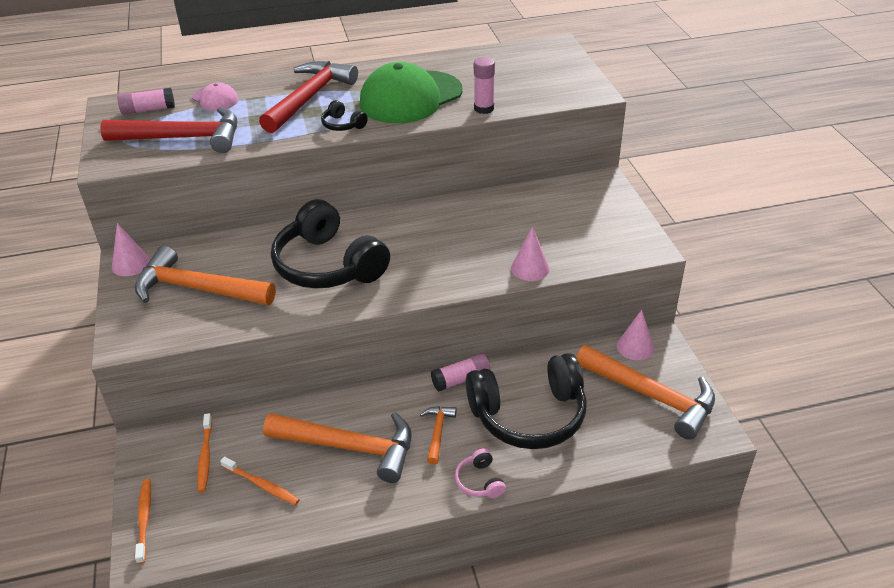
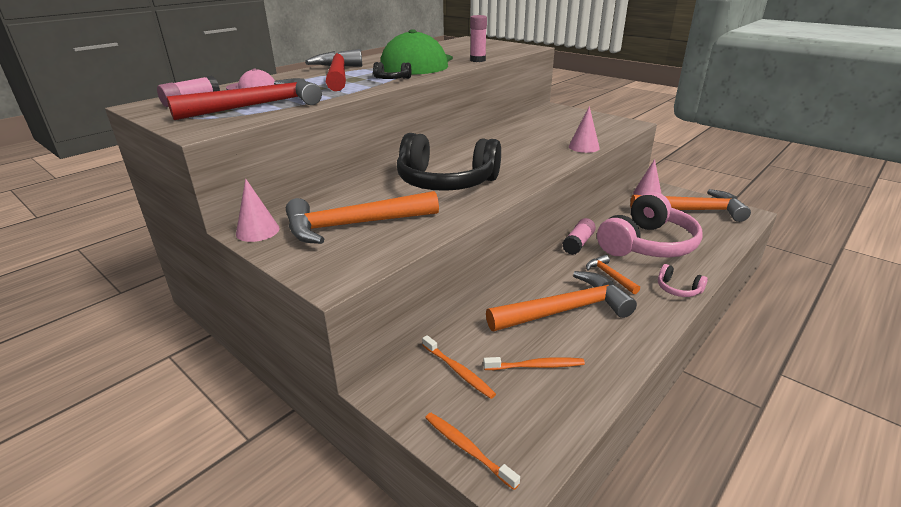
camera: 35 degrees left, 10 degrees down
black headphones [466,353,587,449] -> pink headphones [597,192,703,258]

